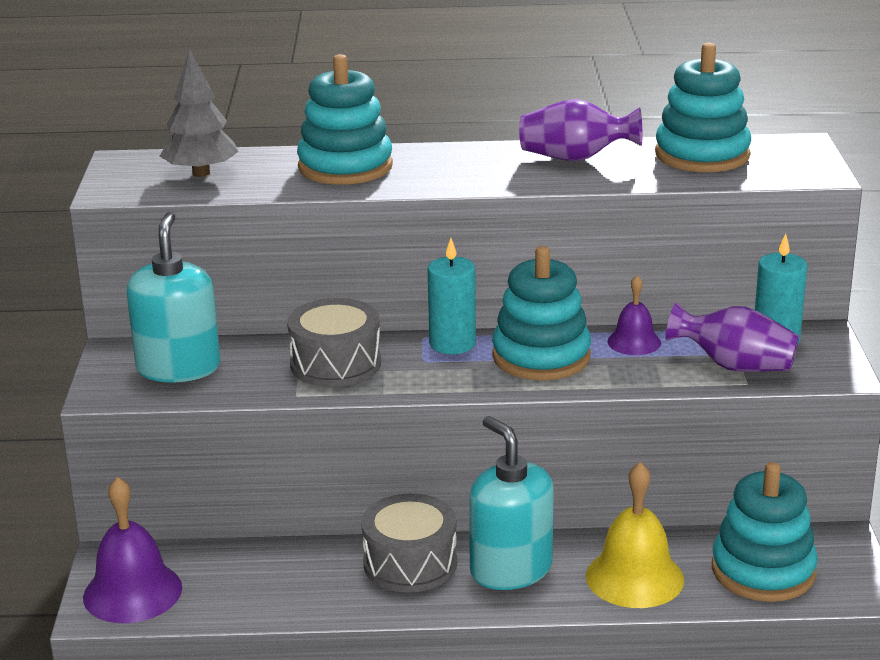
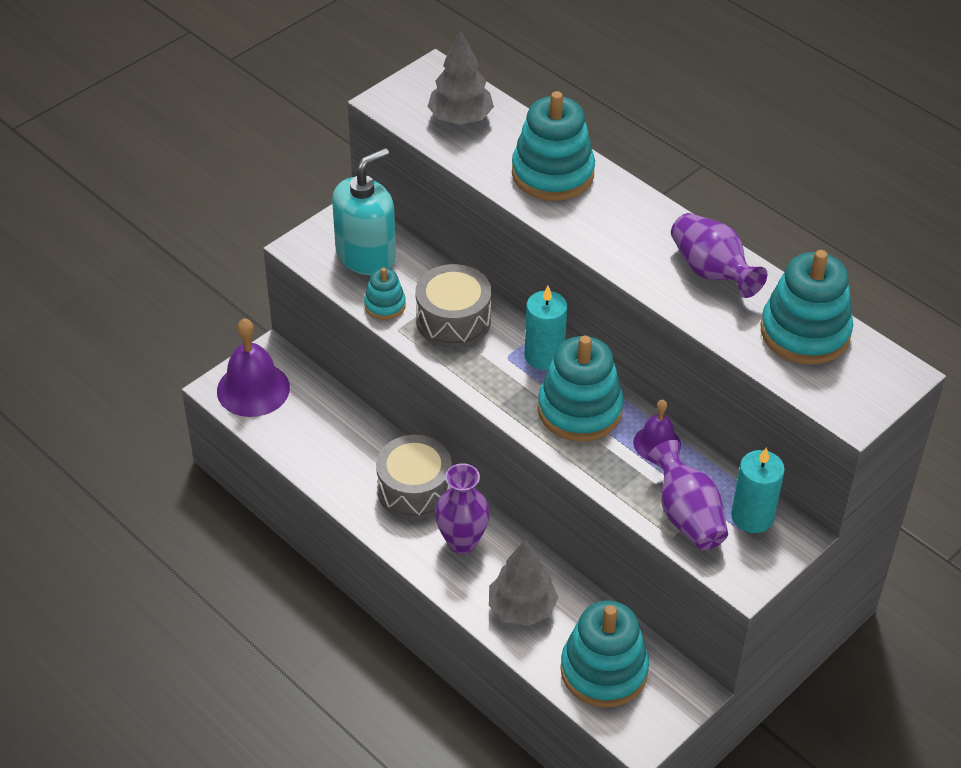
camera: 45 degrees right, 20 degrees up
turquoise soap dispenser [469,416,554,590] -> purple vase [435,463,490,554]
yellow bell [586,462,684,608] -> grey tree [489,539,558,626]
none -> turquoise stacking toy [364,267,406,320]

